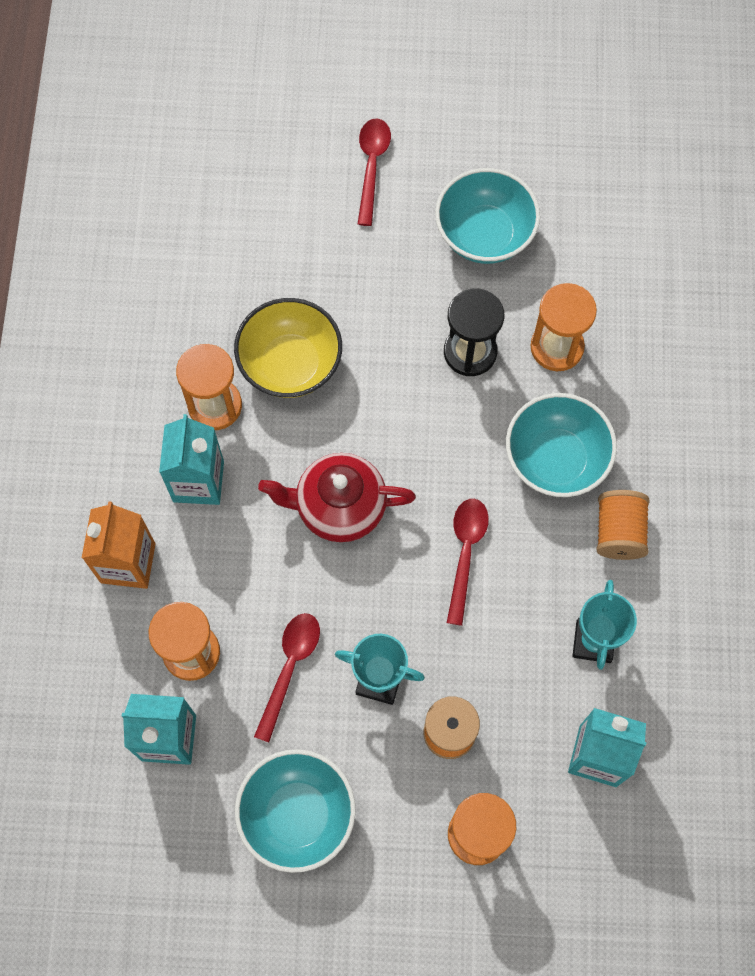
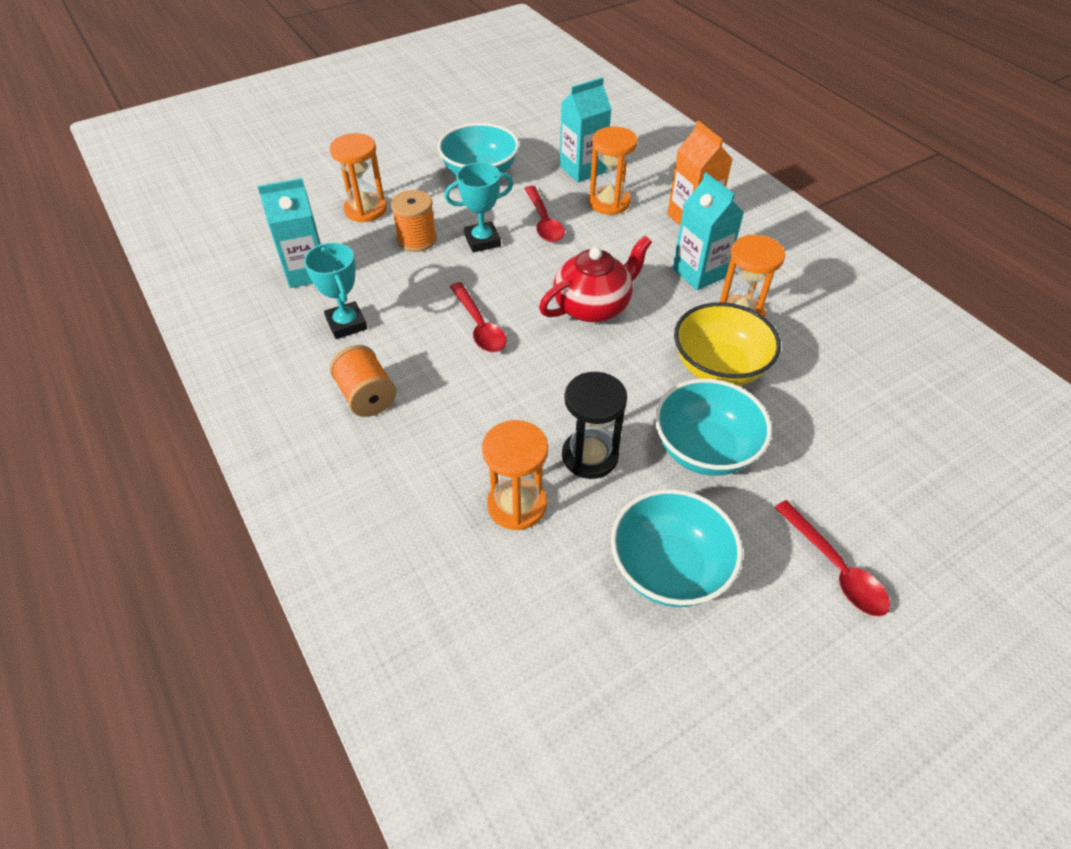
camera: 145 degrees right, 20 degrees down
turquoise bowl [506,393,617,497] -> turquoise bowl moved to [655,379,772,476]

